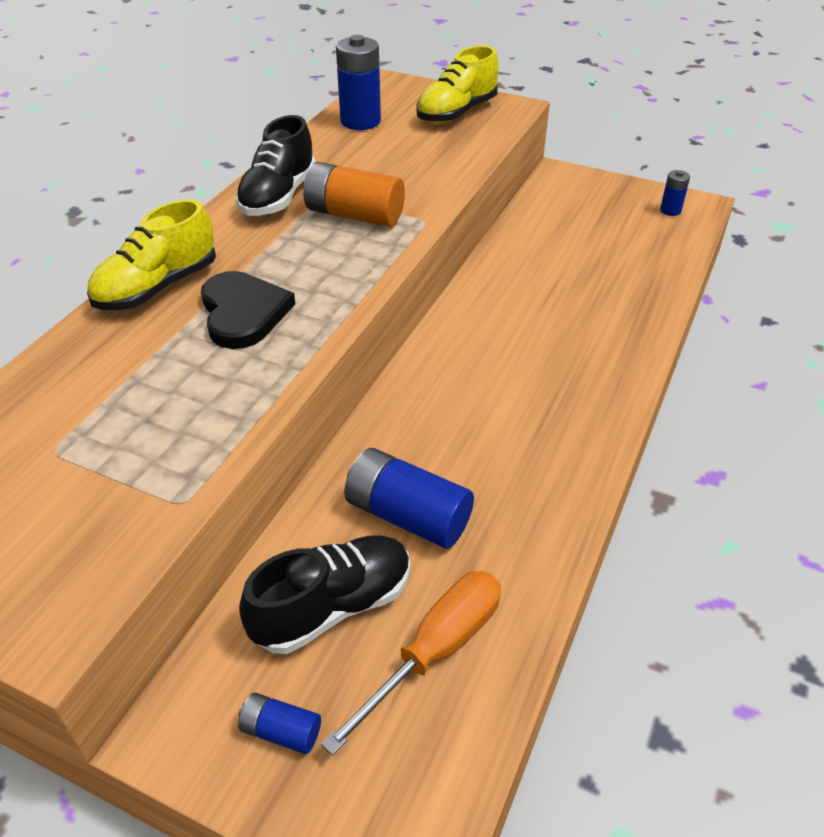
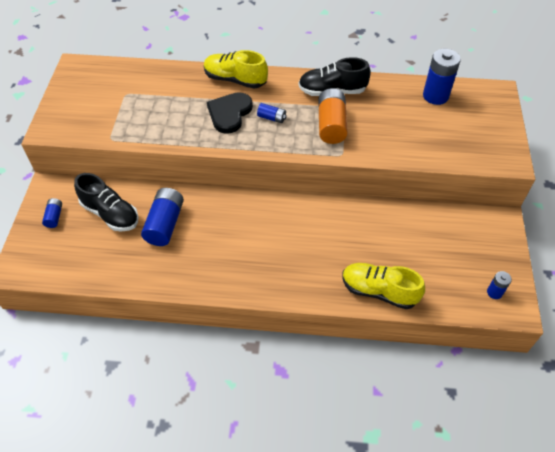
camera: 70 degrees right, 10 degrees up
black heart [201,271,295,349] -> black heart turned 150 degrees clockwise [207,92,253,134]
orange screwdriver [321,571,501,756] -> none
yellow shoe [417,46,499,123] -> yellow shoe moved to [342,263,425,309]
none -> blue battery [257,103,287,123]

